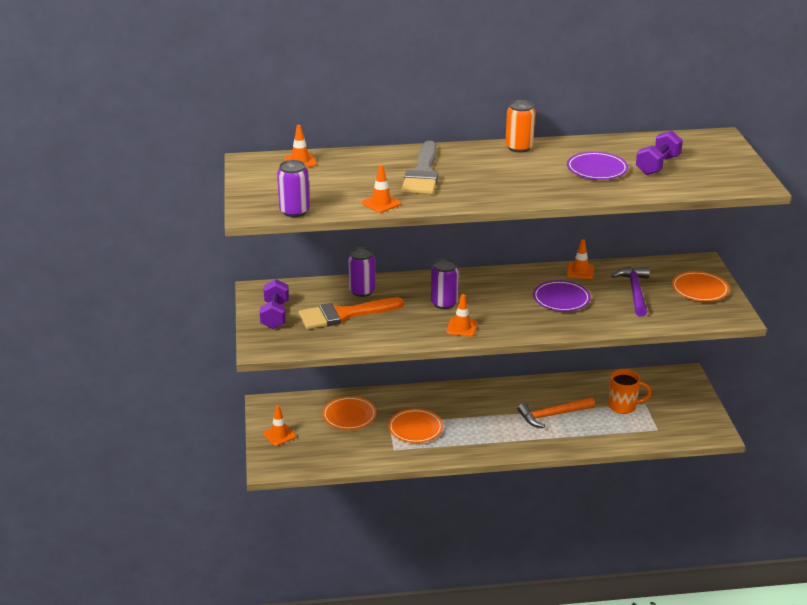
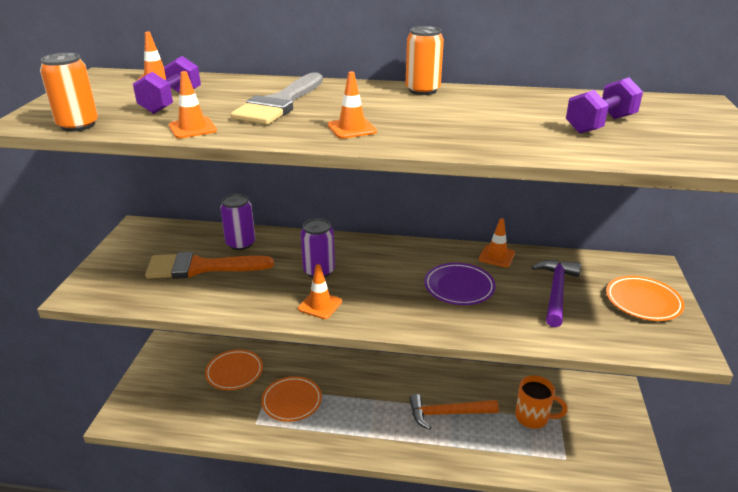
camera: 15 degrees right, 0 degrees up
purple dumbbell [260,279,289,329] -> purple dumbbell moved to [133,56,201,114]
orange traffic cone [263,405,296,446] -> orange traffic cone moved to [328,71,377,139]
purple can [277,160,310,217] -> orange can [40,53,98,132]
purple plate [567,152,628,180] -> none

